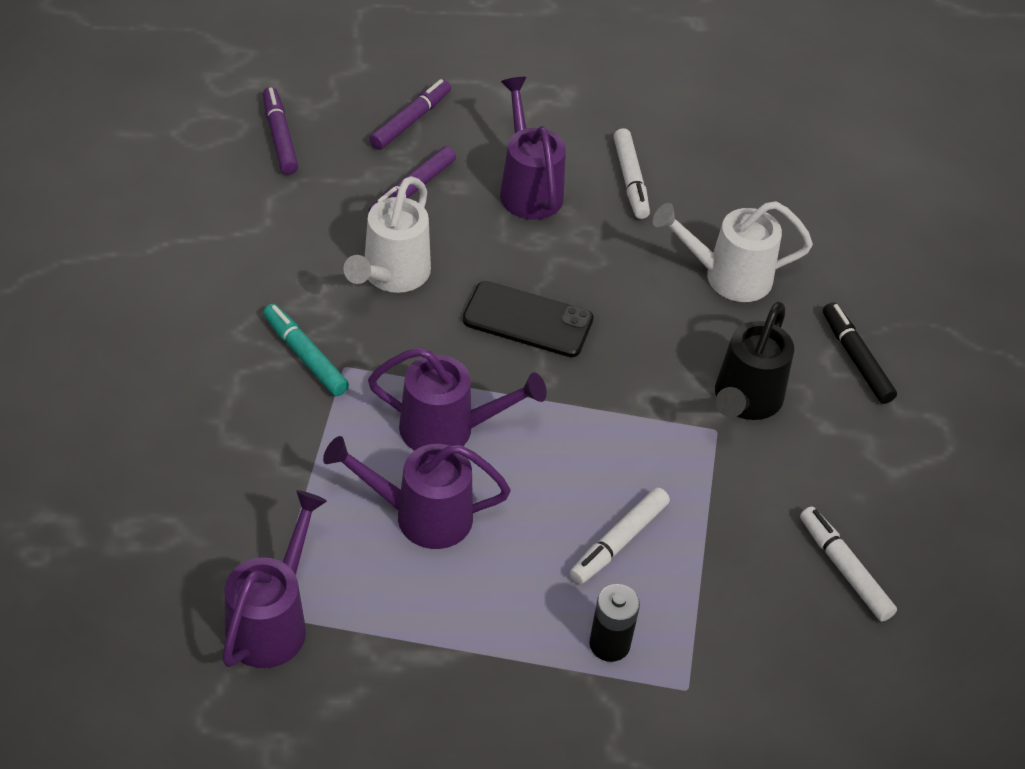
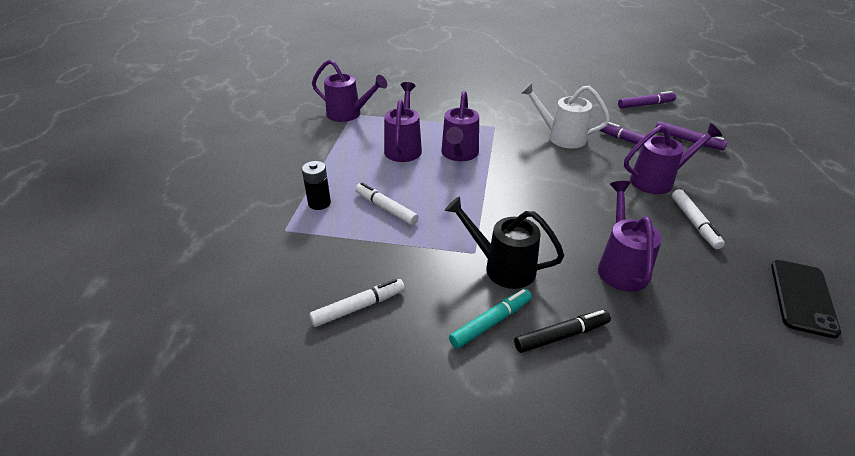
camera: 95 degrees right, 10 degrees down
turquoise marker [263,304,349,396] -> turquoise marker moved to [449,289,532,349]
black phone [463,281,594,357] -> black phone moved to [771,260,841,338]
white marker [614,128,650,219] -> white marker turned 90 degrees counterclockwise [672,189,725,249]
white watering can [653,201,813,302] -> purple watering can [598,181,662,292]

